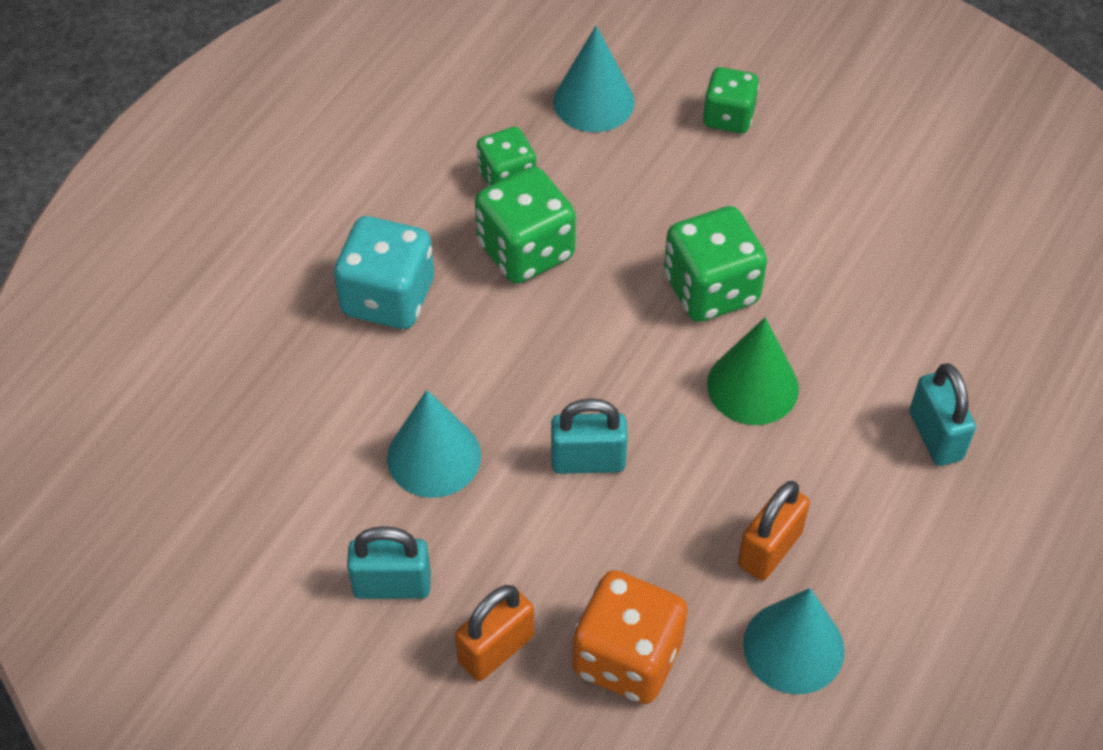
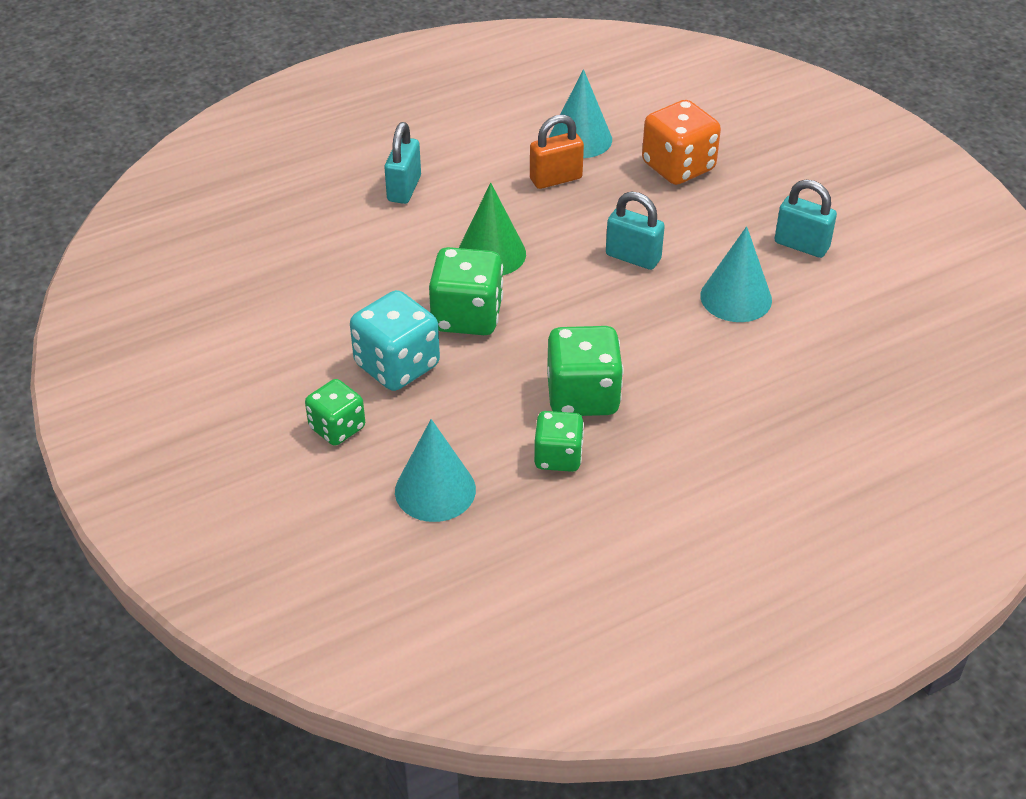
camera: 150 degrees left, 10 degrees down
turquoise dice [334,216,434,329] -> turquoise dice moved to [350,290,440,391]
orange padlock [455,585,534,681] -> none

